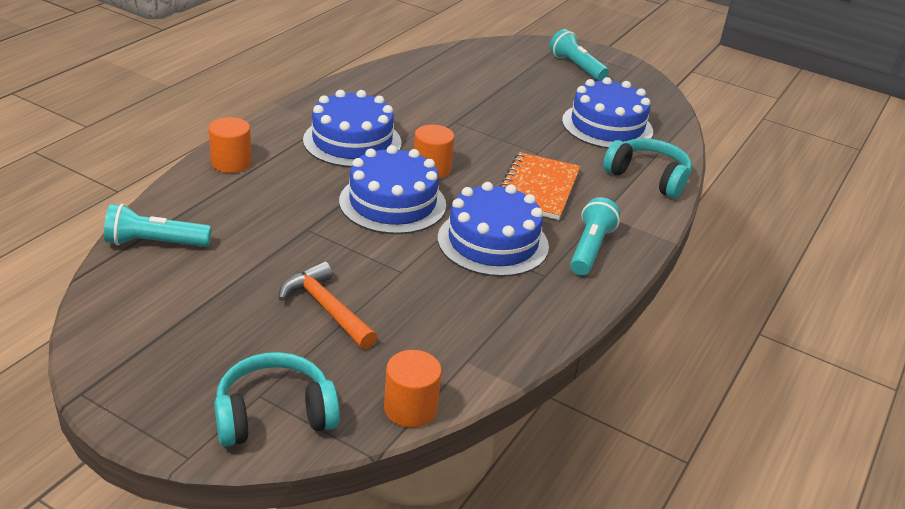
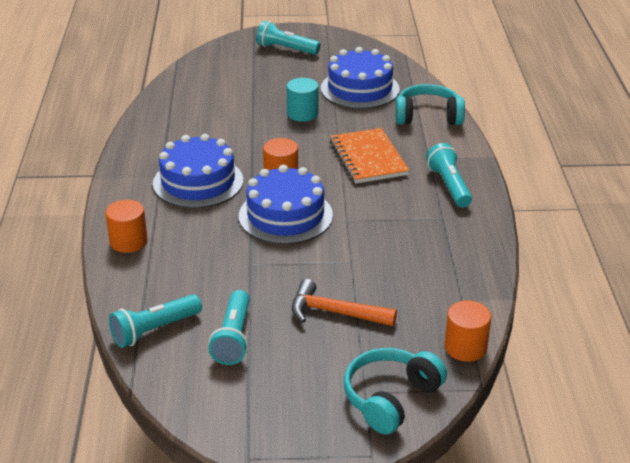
camera: 30 degrees left, 0 degrees up
blue cake [438,182,549,277] -> none
none -> turquoise flashlight [208,290,250,365]
none -> turquoise cylinder [287,78,319,122]

